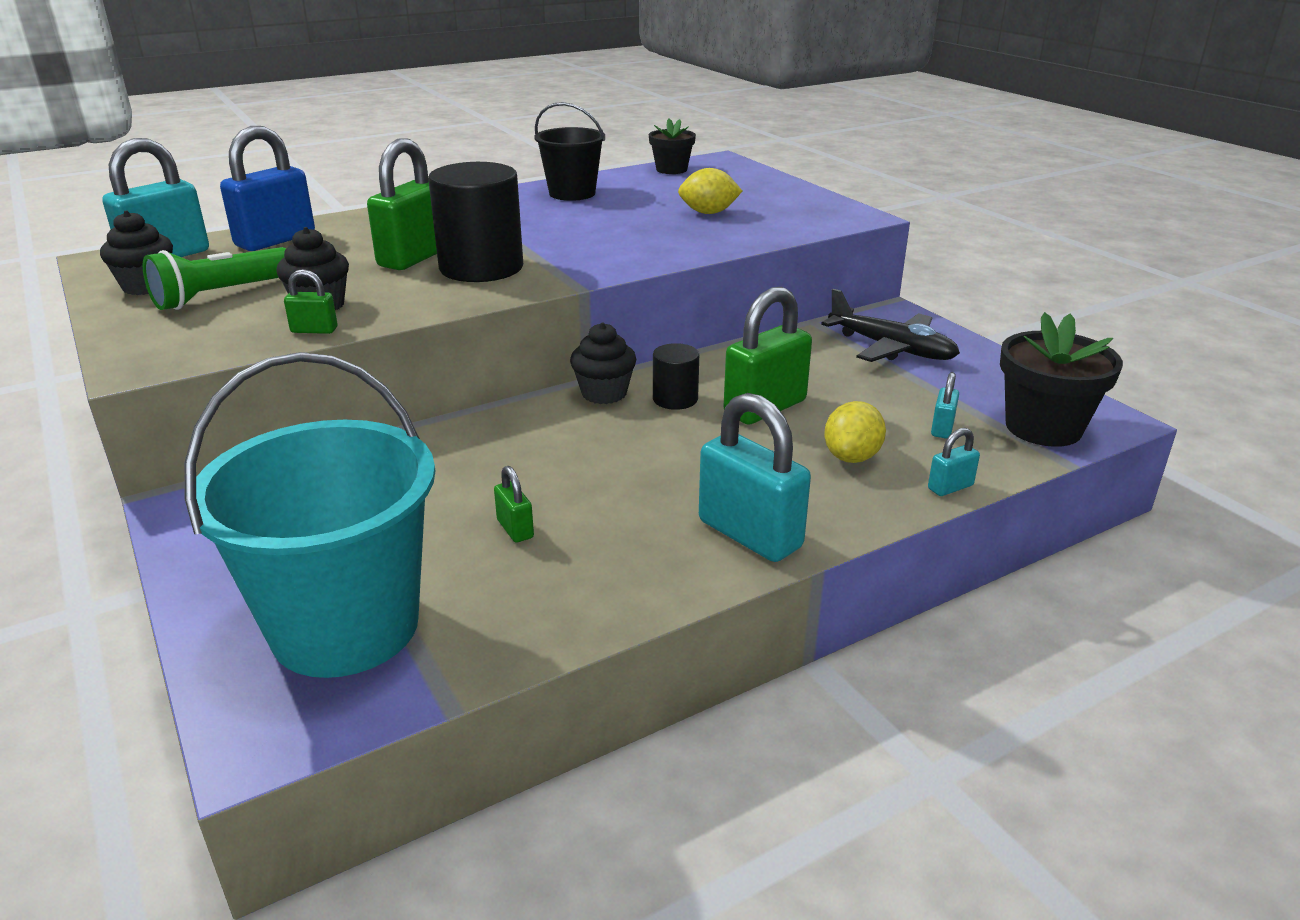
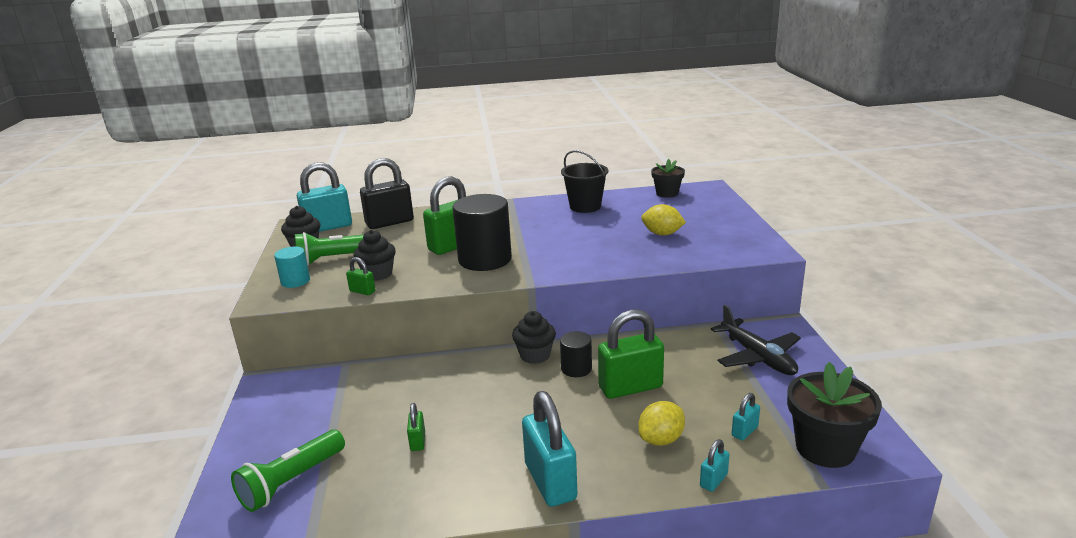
camera: 25 degrees right, 5 degrees down
turquoise bucket [184,352,435,678] -> green flashlight [231,429,345,512]
blue padlock [220,126,315,251] -> black padlock [360,158,414,229]
turquoise padlock [928,428,980,496] -> turquoise padlock turned 45 degrees counterclockwise [700,439,730,492]
none -> turquoise cylinder [274,247,310,288]

